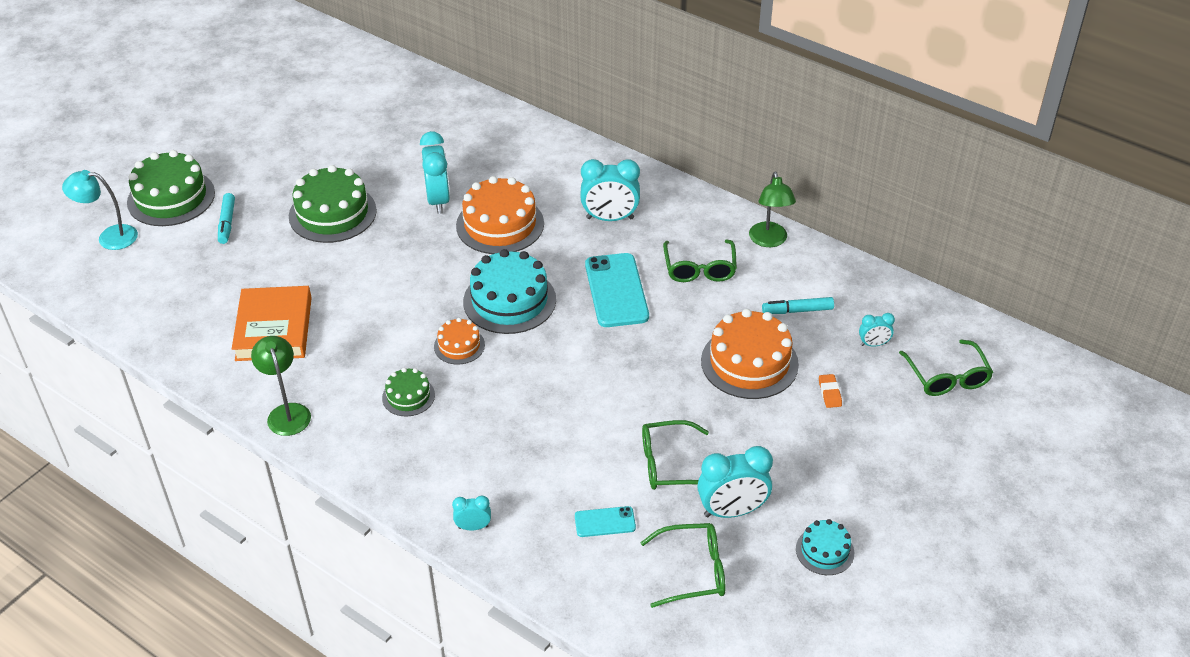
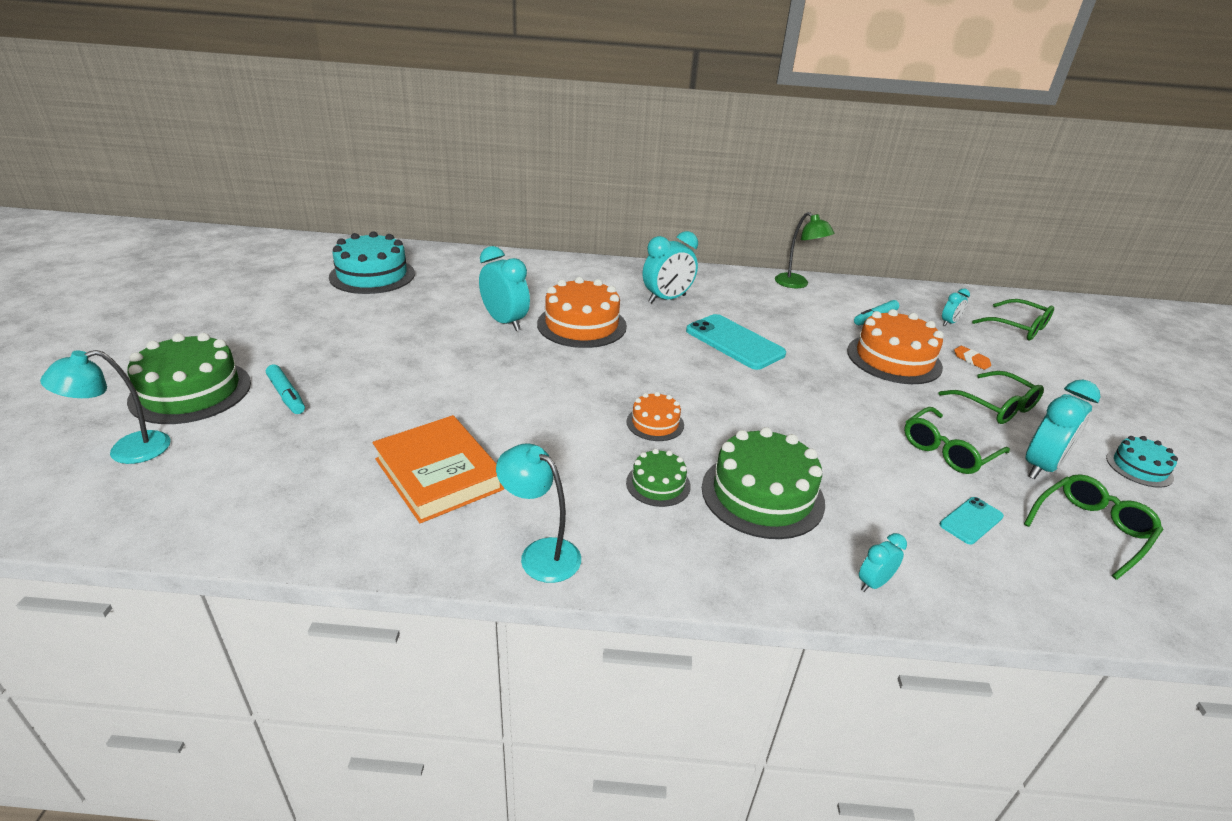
camera: 35 degrees left, 10 degrees down
green lamp [251,336,311,436] -> turquoise lamp [496,443,581,583]
green cake [289,165,377,243] -> green cake moved to [702,427,825,539]
turquoise cake [463,249,556,334] -> turquoise cake moved to [329,231,415,294]
green glasses [663,239,737,282] -> green glasses moved to [938,371,1044,424]

